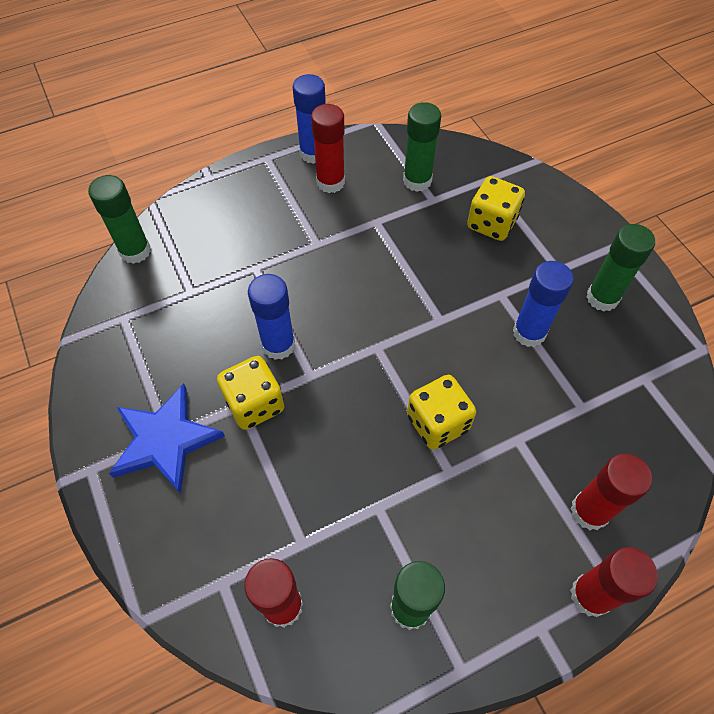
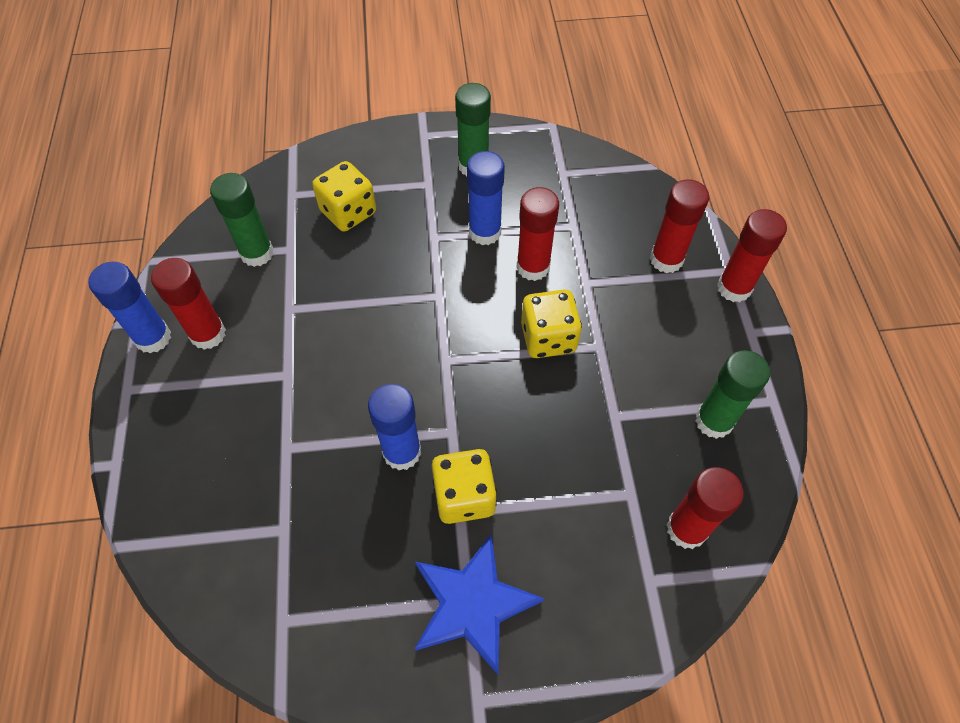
camera: 70 degrees left, 0 degrees up
green glue stick [88,175,151,264] -> none
none -> red glue stick [517,187,559,281]

